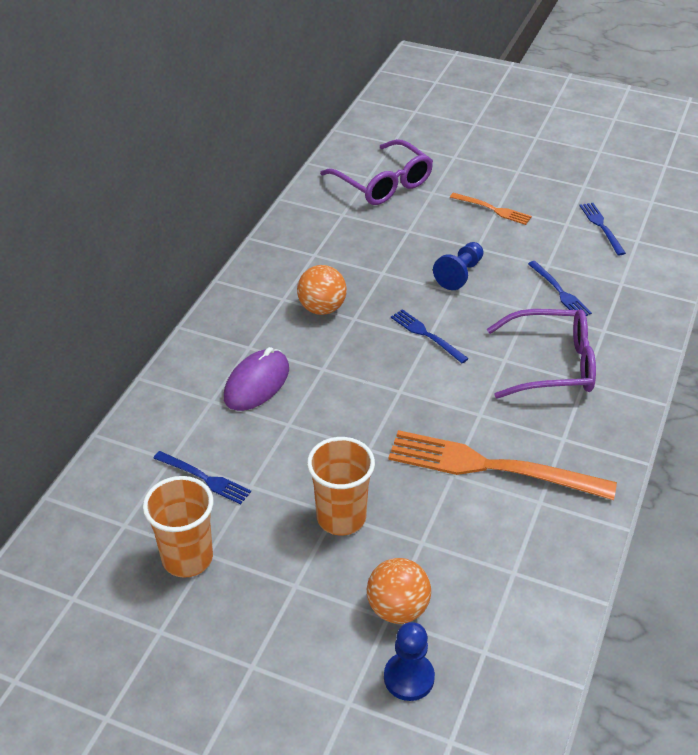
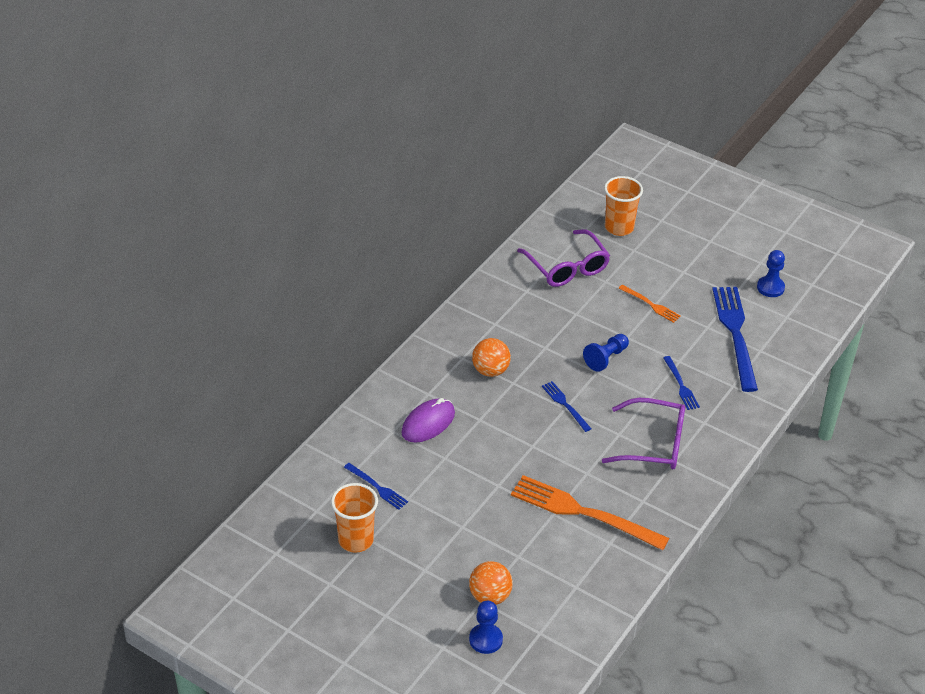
camera: 10 degrees right, 0 degrees up
orange cup [307,437,375,535] -> orange cup moved to [604,176,643,236]
blue fork [579,203,626,255] -> blue fork [712,287,758,392], size x2.06
none -> blue pawn [757,250,785,297]

